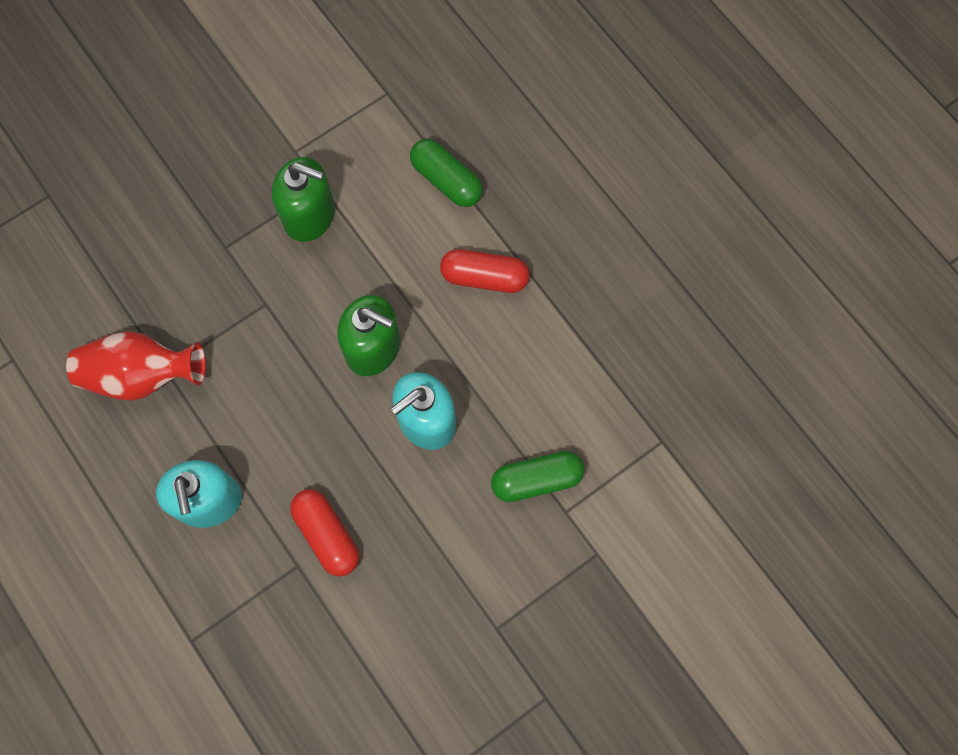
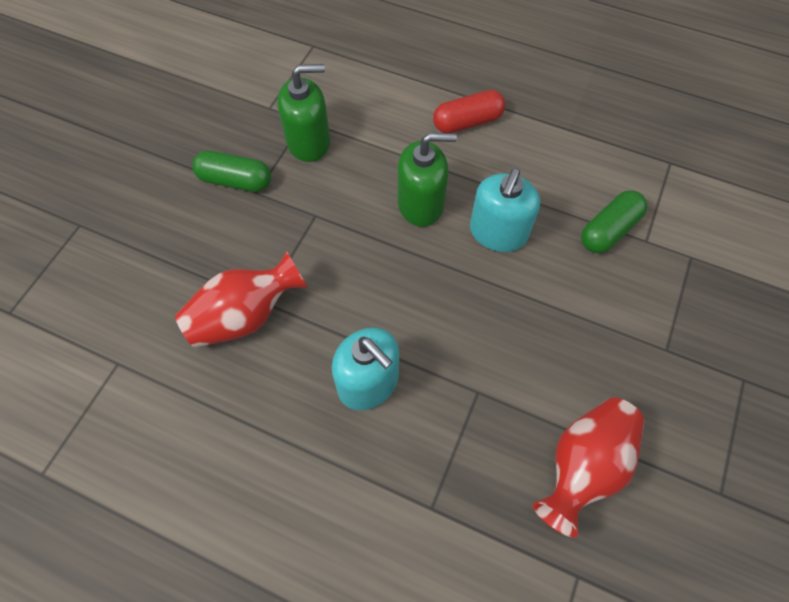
camera: 30 degrees left, 10 degrees down
red capsule [290,489,359,576] -> none
green capsule [410,139,483,207] -> green capsule moved to [192,151,271,192]
none -> red vase [533,398,644,538]

